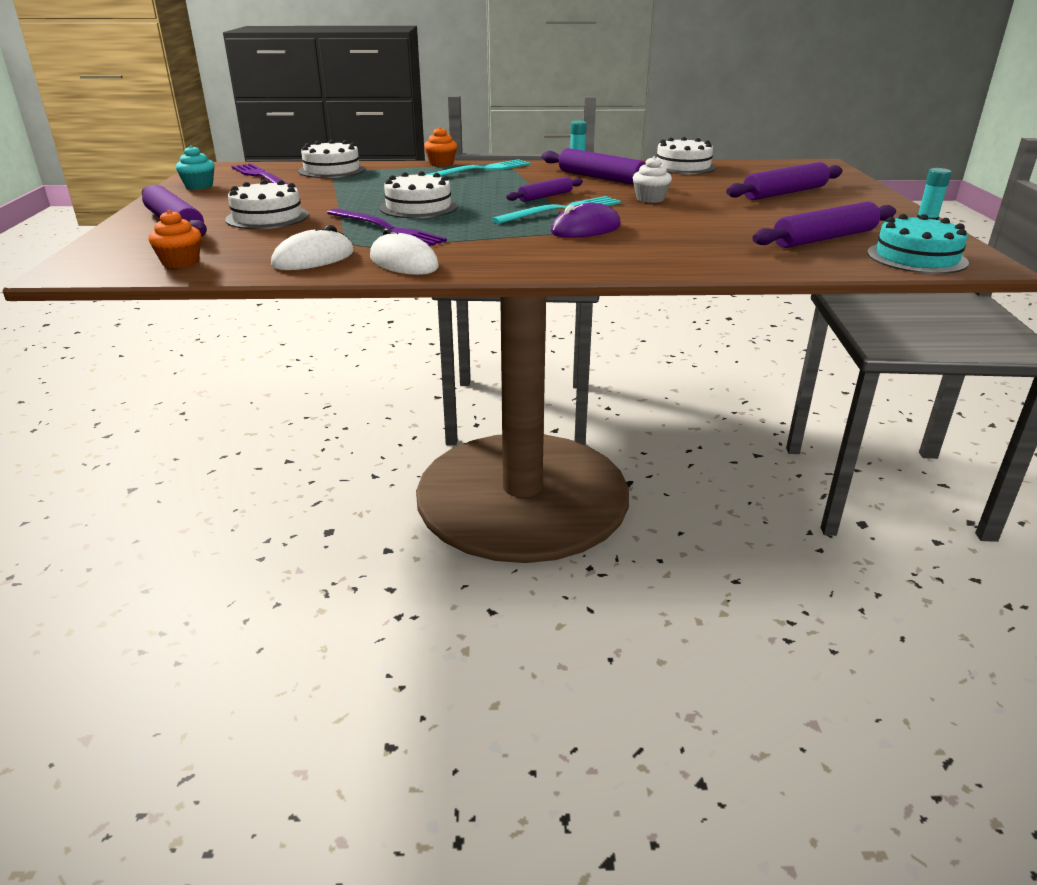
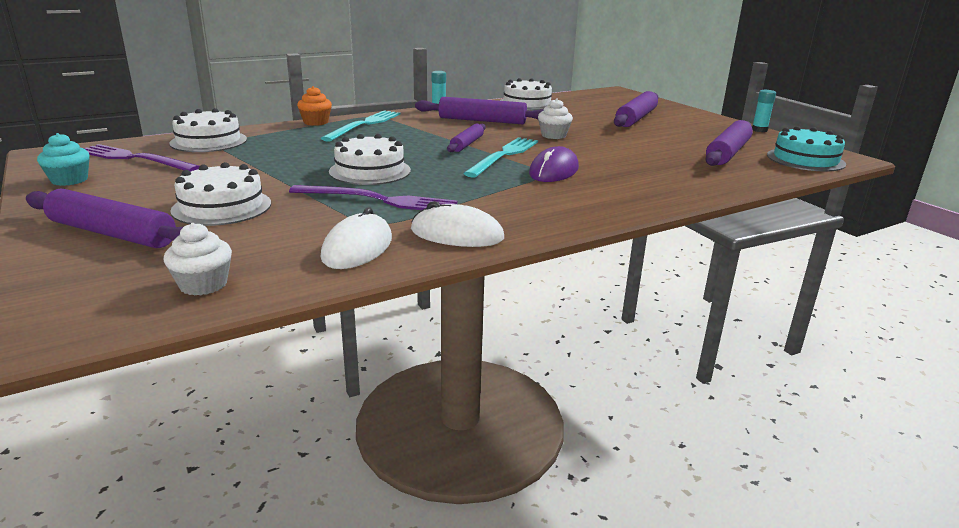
camera: 30 degrees left, 5 degrees down
orange cupcake [149,210,201,268] -> white cupcake [163,223,232,296]

